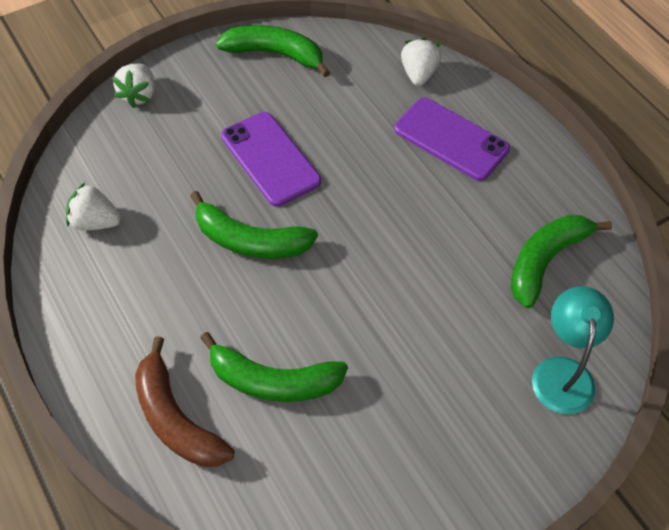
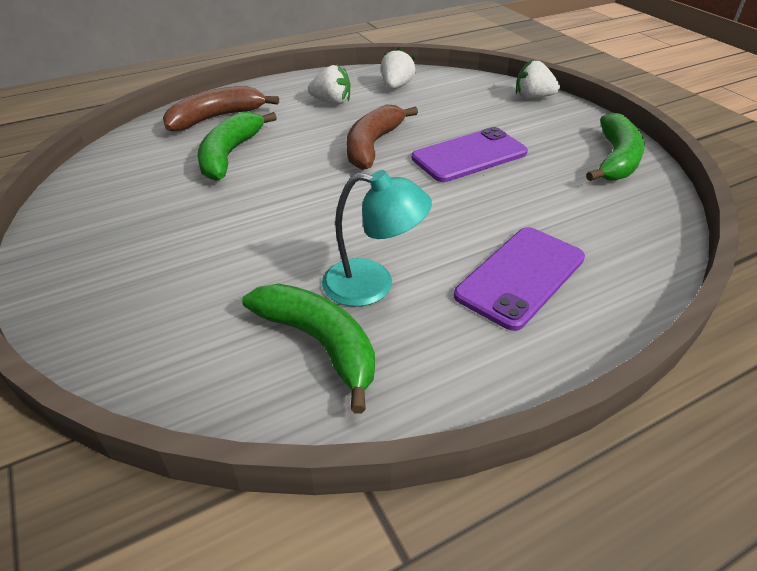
camera: 95 degrees right, 15 degrees down
green banana [190,191,318,259] -> brown banana [347,105,418,170]
white strawberry [401,37,441,86] -> white strawberry moved to [308,65,351,104]
turquoise lamp [532,286,614,414] -> turquoise lamp moved to [322,170,432,307]

